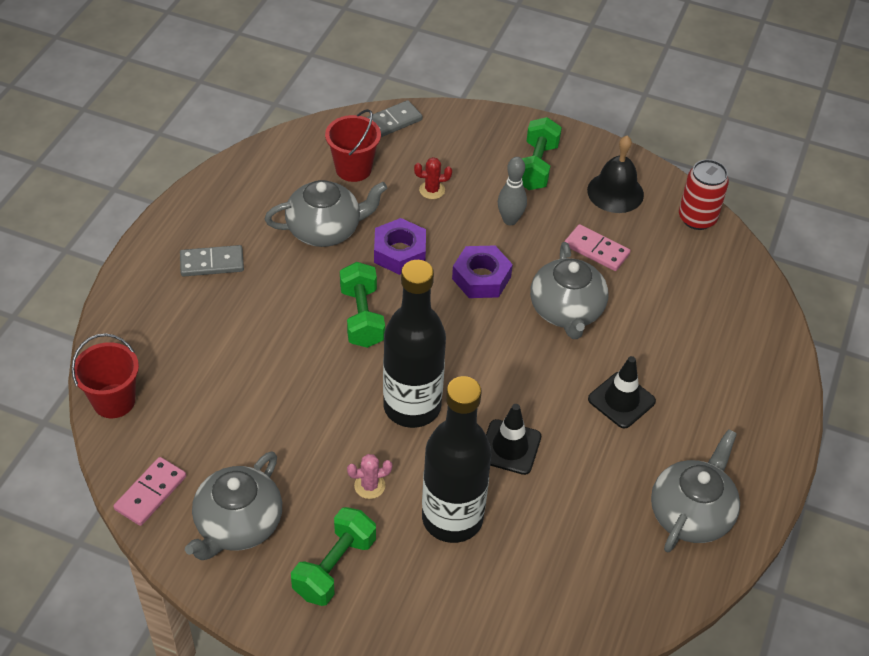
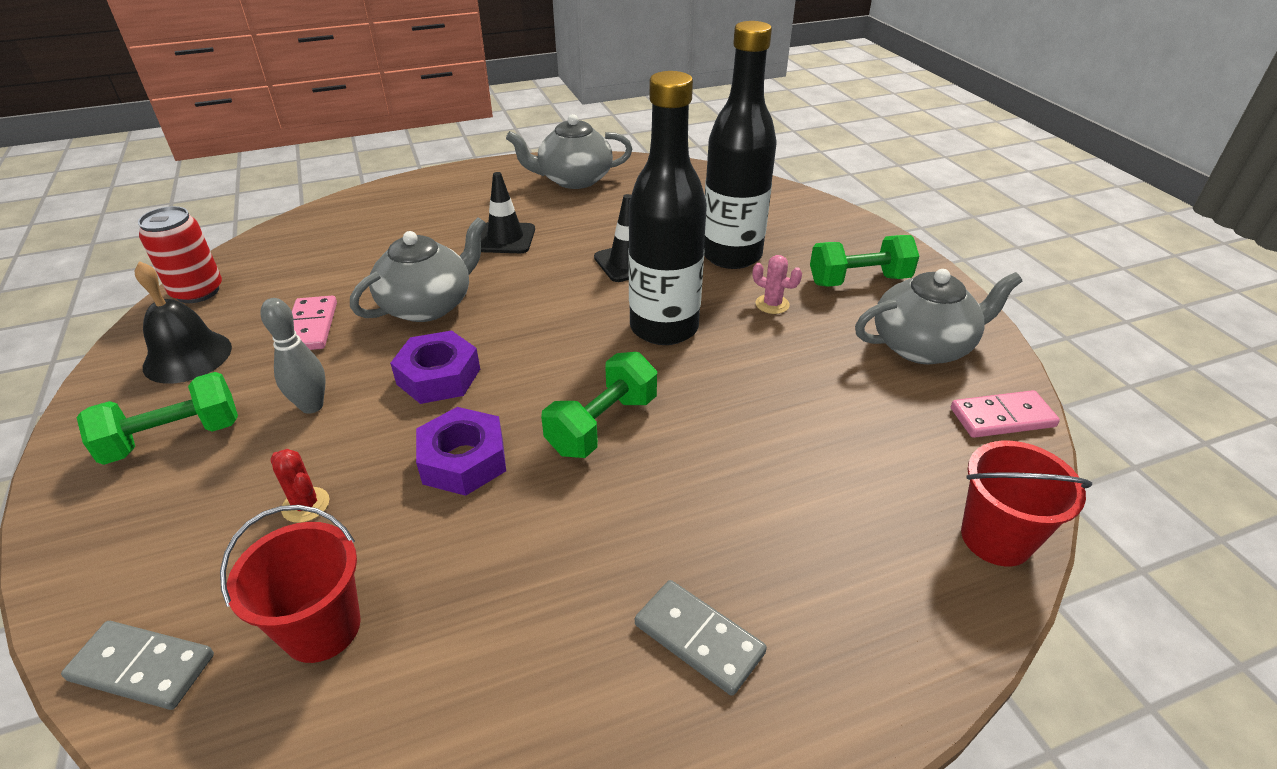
camera: 130 degrees left, 10 degrees down
grey teapot [265,180,387,247] -> none

